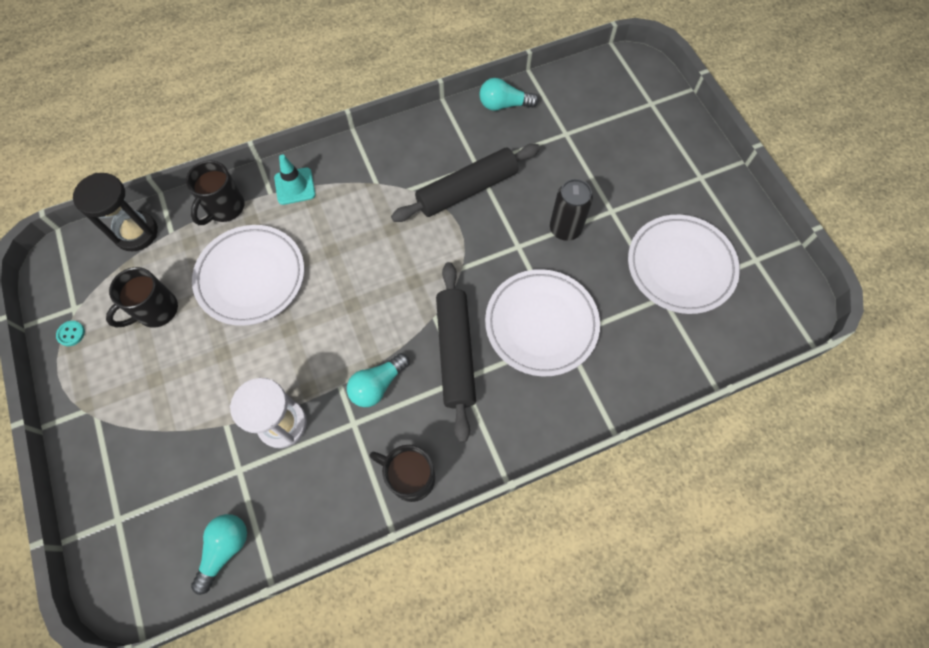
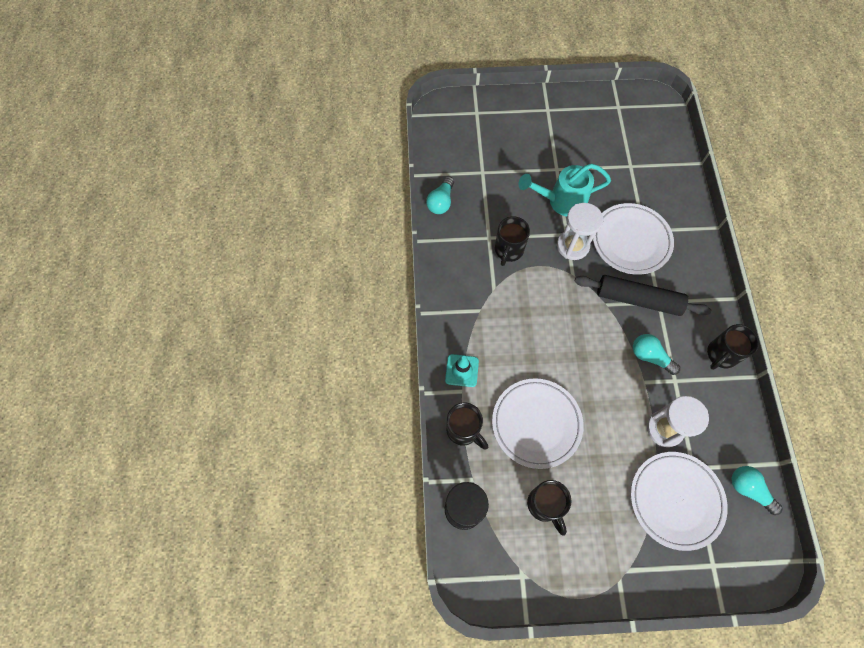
camera: 70 degrees left, 0 degrees up
turquoise button [56,321,85,346] -> none
turquoise light bulb [347,353,410,407] -> turquoise light bulb turned 150 degrees clockwise [633,334,680,375]
black rolling pin [391,144,540,222] -> black mug [495,216,530,266]
black can [550,179,593,241] -> turquoise watering can [518,163,611,216]
white plate [628,215,740,314] -> white plate moved to [631,452,728,551]
none -> white hourglass [557,203,603,260]

